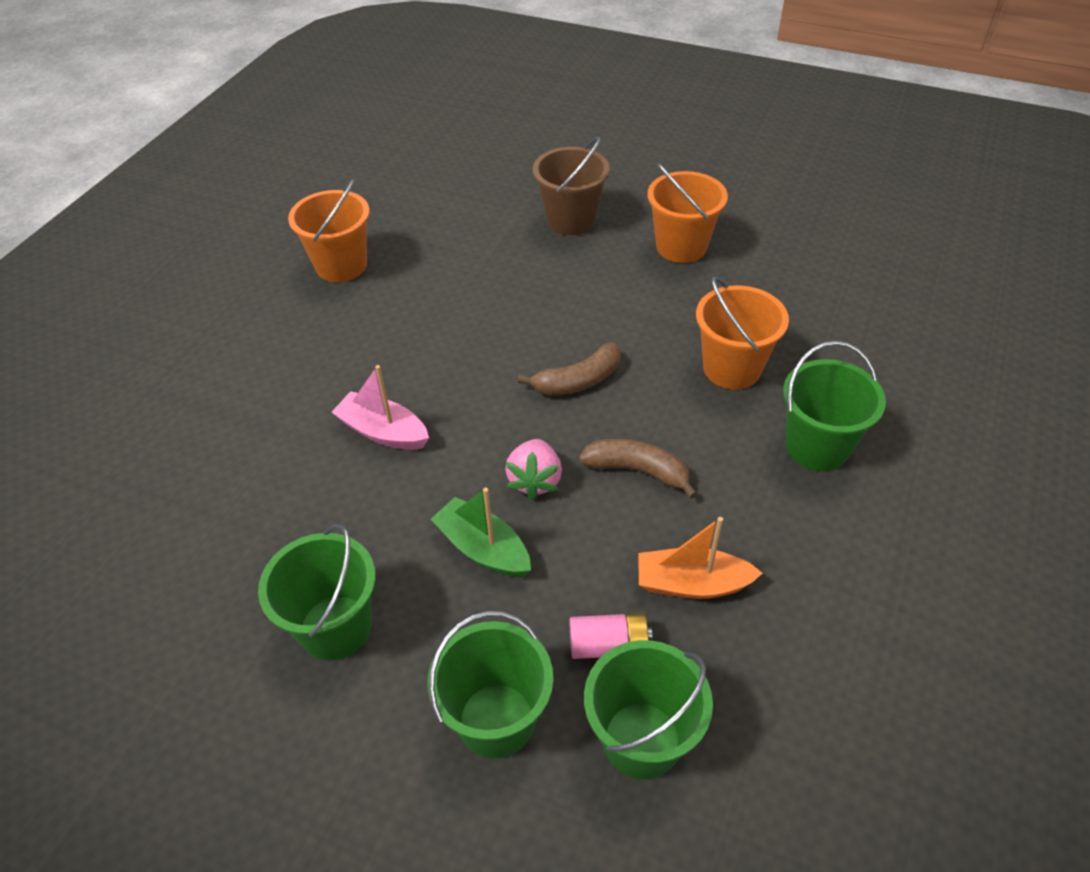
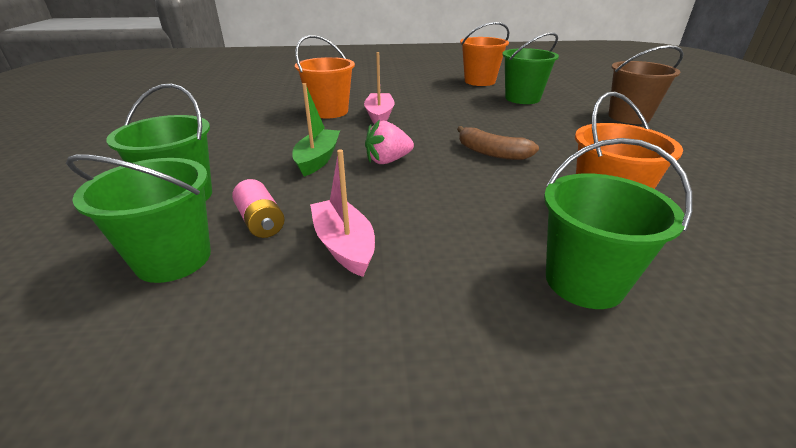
camera: 60 degrees right, 15 degrees down
green bucket [258,524,376,660] -> green bucket moved to [502,32,559,104]
brown banana [579,439,698,499] -> none
orange boat [638,517,762,599] -> pink boat [310,149,375,277]
orange bucket [647,164,728,263] -> orange bucket moved to [295,35,355,118]

